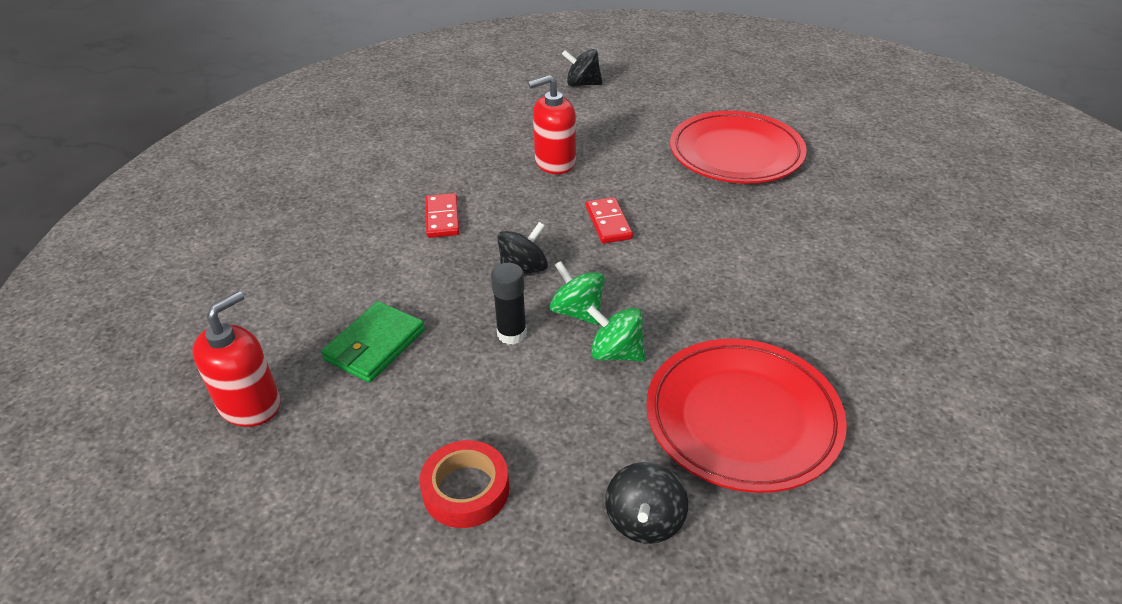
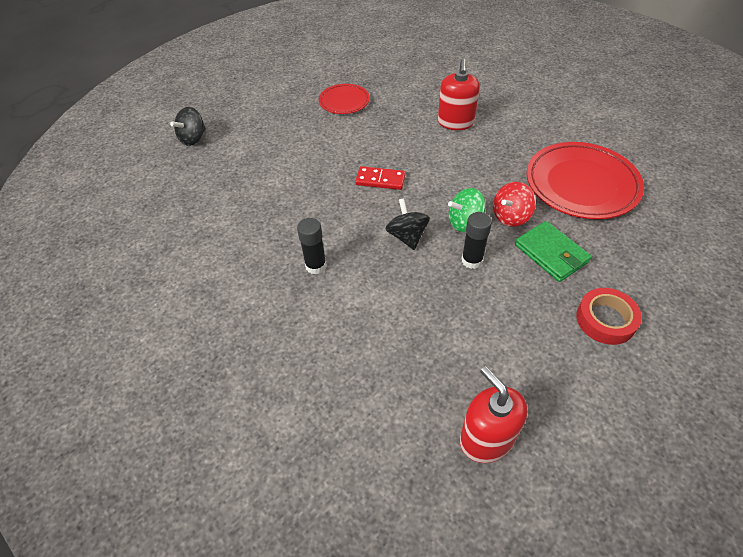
camera: 65 degrees left, 10 degrees up
green wallet [321,301,425,383] -> green wallet moved to [515,221,592,282]
red domino [426,193,460,238] -> black glue stick [297,218,327,274]
red soap dispenser [528,75,576,174] -> red soap dispenser moved to [438,58,480,130]
green spinning top [587,305,645,361] -> red spinning top [493,182,536,227]
black spinning top [605,462,688,544] -> none
red plate [670,111,807,183] -> red plate [319,84,370,114], size x0.54

